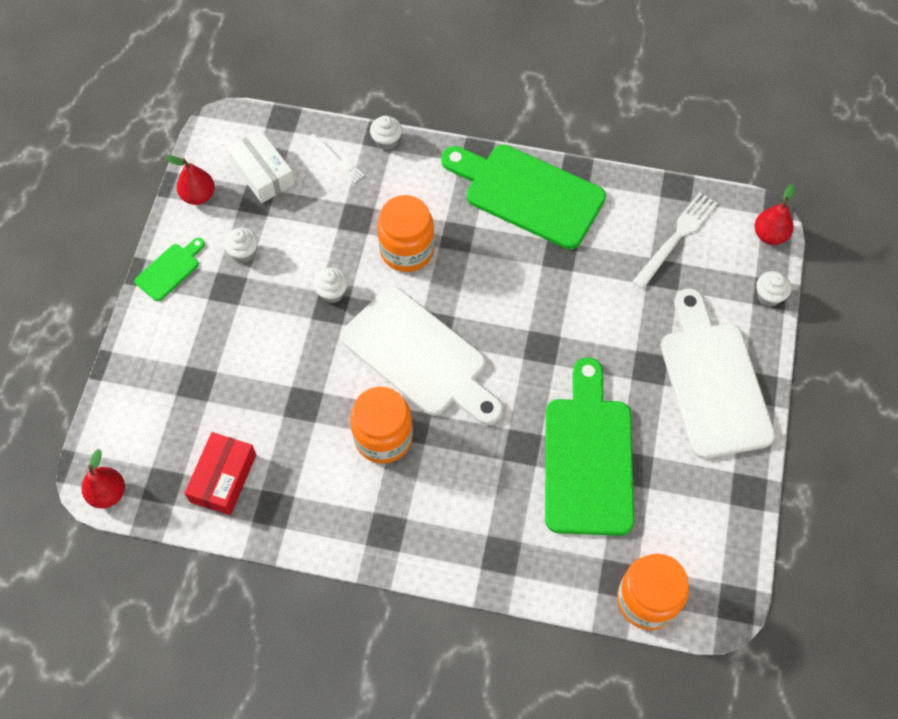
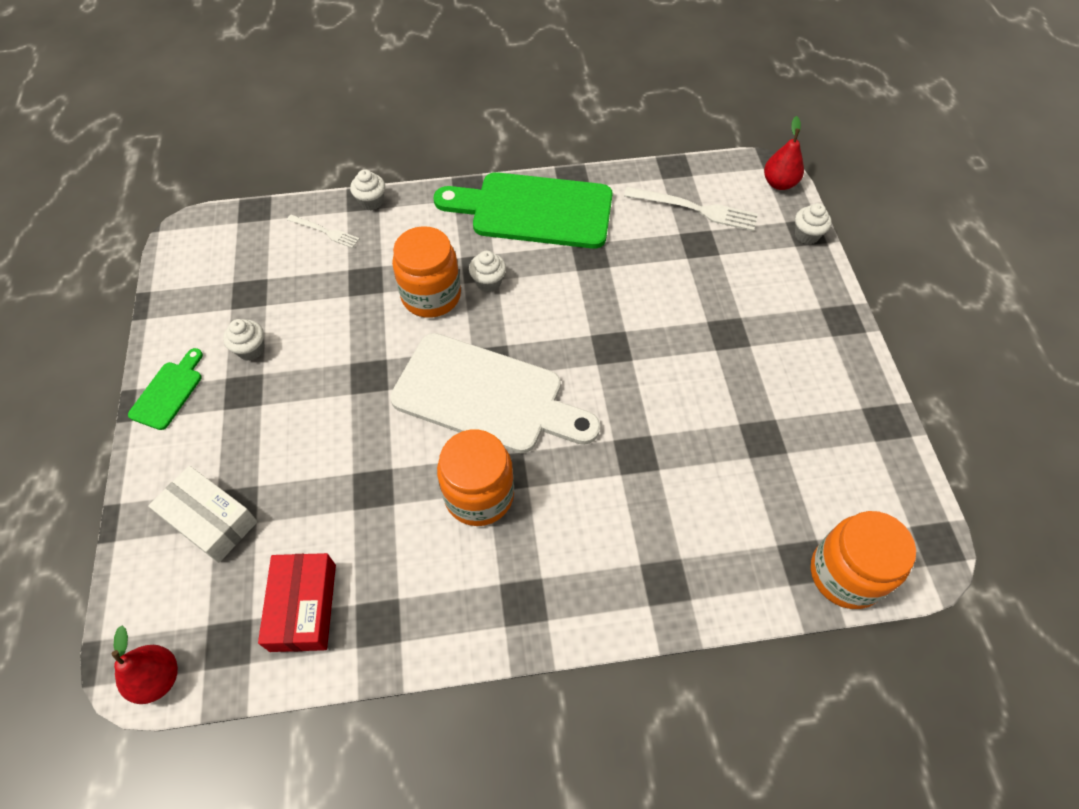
camera: 20 degrees left, 5 degrees down
red pear [166,156,215,205] -> none
white box [227,130,295,203] -> white box moved to [148,466,258,563]
white cupcake [313,268,348,303] -> white cupcake moved to [469,251,506,292]
green cutting board [545,357,634,536] -> none
white fork [632,192,718,289] -> white fork turned 90 degrees clockwise [624,187,758,231]
white cutting board [661,289,775,459] -> none

